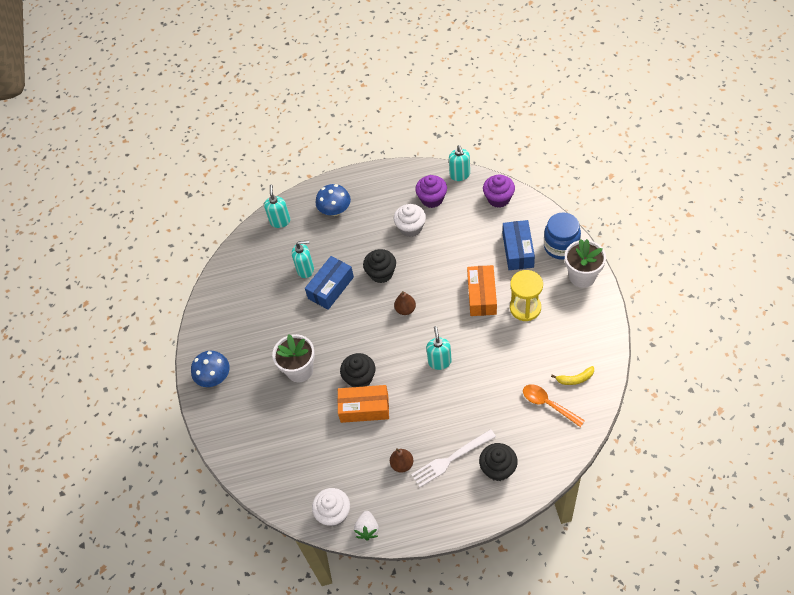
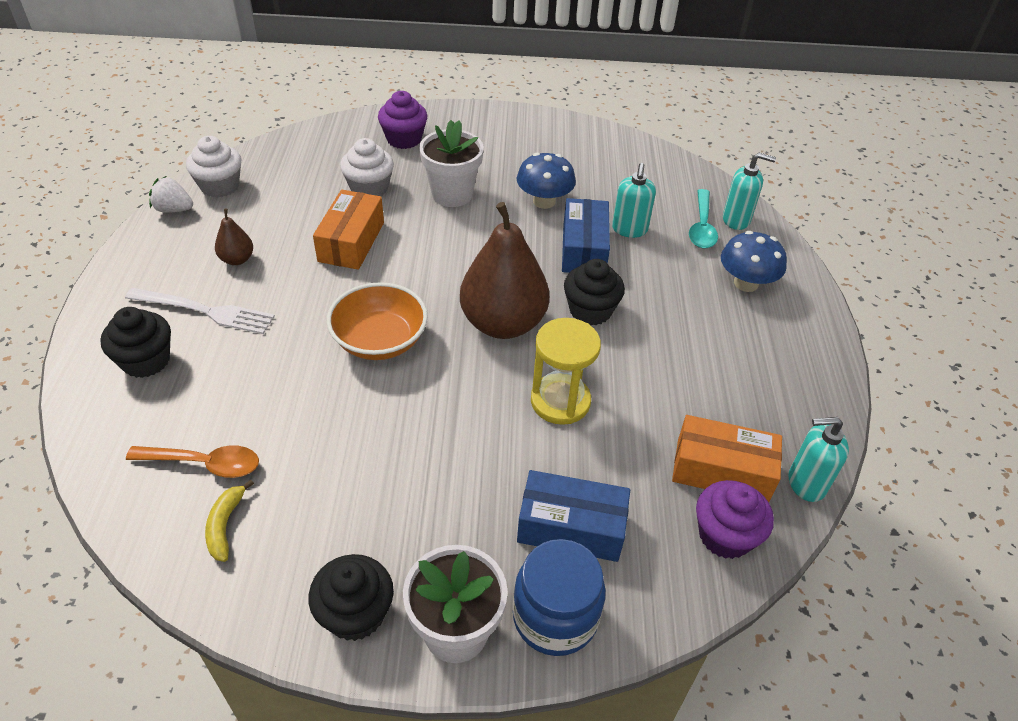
camera: 95 degrees right, 10 degrees down
blue mushroom [191,351,230,387] -> blue mushroom moved to [517,153,576,209]
blue box [305,256,354,310] -> blue box turned 45 degrees clockwise [562,198,610,273]
black cupcake [340,353,375,387] -> black cupcake moved to [308,554,394,641]
white cupcake [394,204,426,237] -> white cupcake moved to [340,138,394,196]
brown pear [394,291,416,315] -> brown pear [460,202,549,339], size x2.25
white fork [411,429,496,487] -> white fork turned 120 degrees clockwise [125,288,275,334]
purple cupcake [415,175,447,208] -> purple cupcake moved to [378,91,427,149]
turquoise soap dispenser [426,326,452,370] -> orange bowl [327,282,428,360]
orange box [467,265,497,316] -> orange box moved to [672,415,782,502]
yellow hourglass [510,270,543,321] -> yellow hourglass moved to [531,318,601,425]
orange spoon [523,384,585,427] -> orange spoon turned 45 degrees clockwise [126,445,259,478]
none -> turquoise spoon [689,189,718,248]

